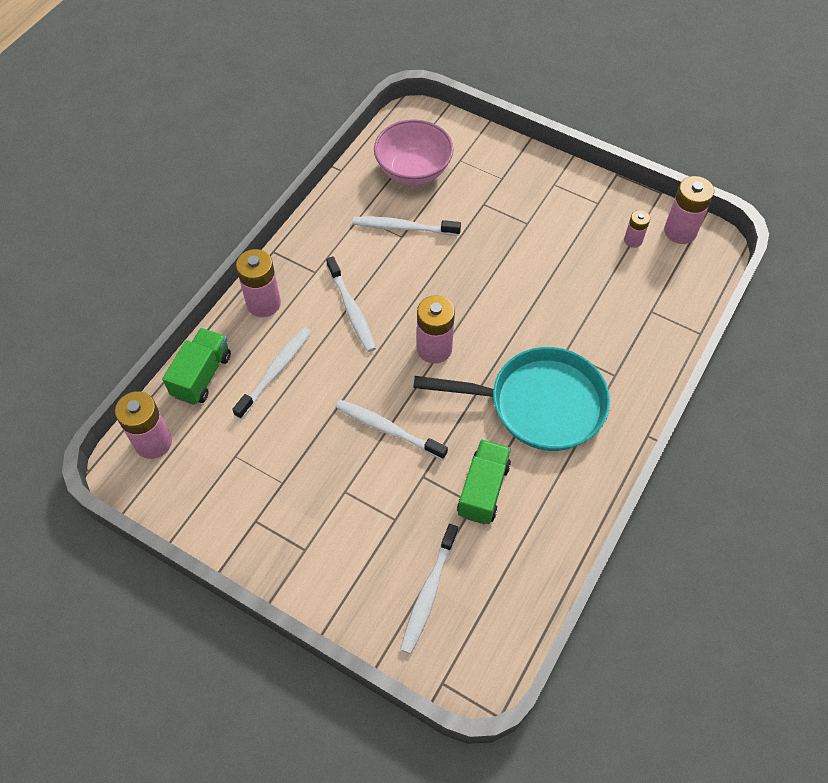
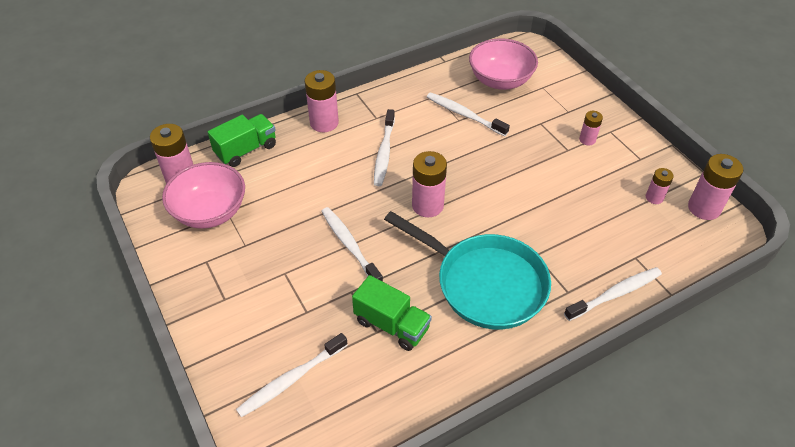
camera: 30 degrees right, 10 degrees down
white toothbrush [232,327,311,419] -> white toothbrush moved to [564,267,662,321]
green truck [457,439,511,524] -> green truck turned 75 degrees clockwise [352,275,432,351]
none -> pink bowl [162,162,245,229]
none -> pink battery [579,111,603,145]

